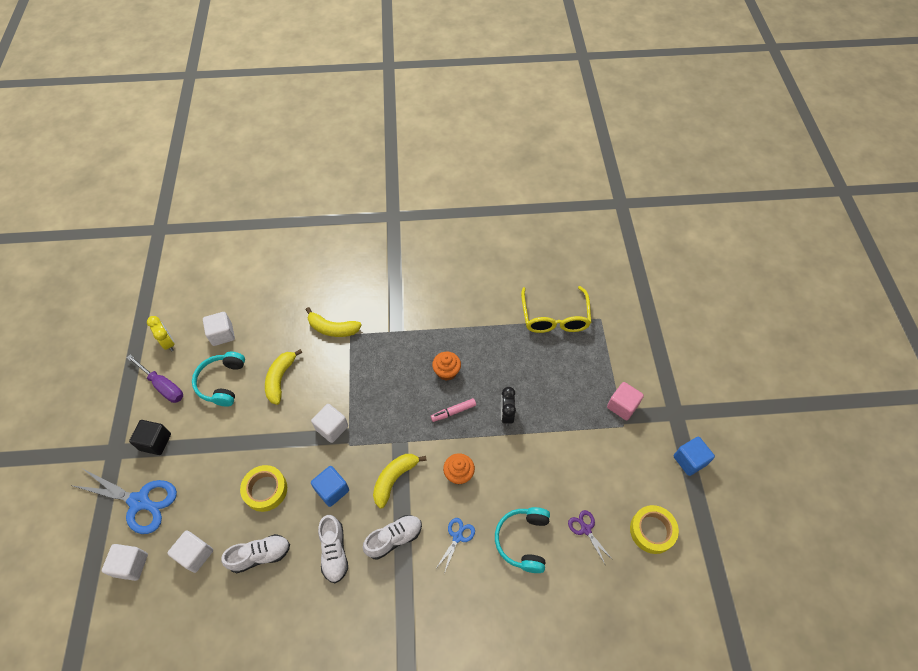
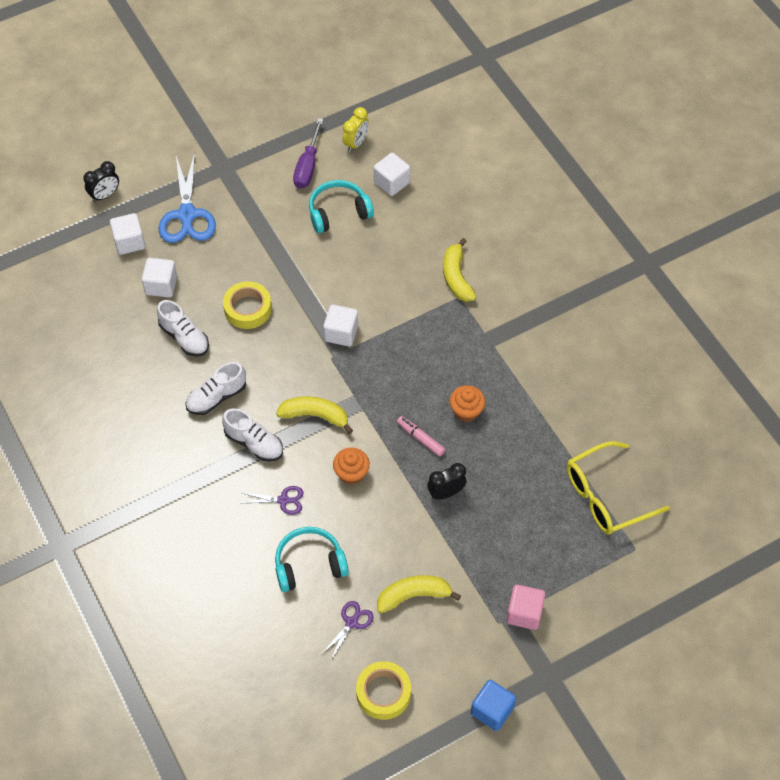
camera: 65 degrees right, 0 degrees up
black cube [129,420,171,455] -> none
yellow banana [265,349,302,405] -> yellow banana moved to [377,575,461,613]
blue cube [311,466,349,507] -> none
blue scissors [436,518,475,573] -> purple scissors [242,486,304,515]
none -> black clock [83,161,119,202]

